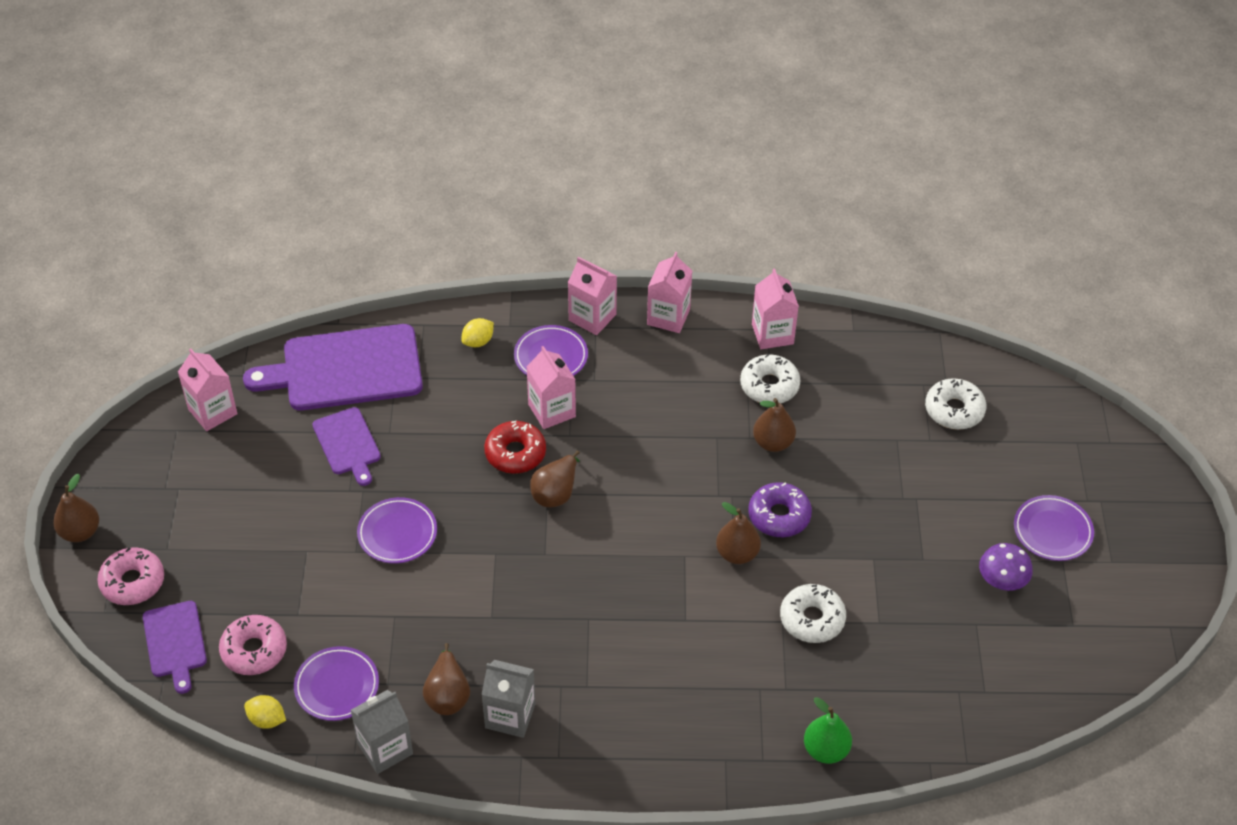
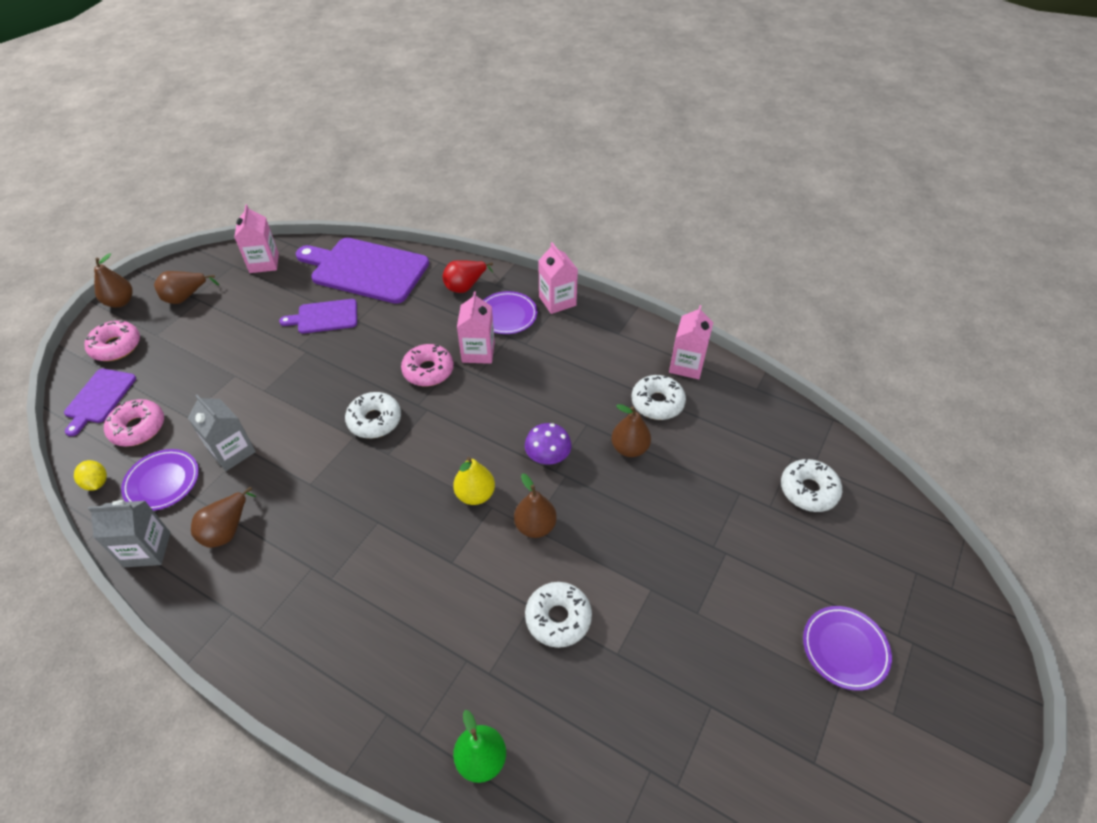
camera: 30 degrees right, 0 degrees up
purple cutting board [313,407,381,486] -> purple cutting board turned 75 degrees clockwise [279,299,357,334]
purple plate [357,497,437,564] -> none
yellow lemon [461,318,494,347] -> red pear [442,260,493,293]
grey carton [481,660,535,738] -> grey carton moved to [188,395,256,471]
red donut [484,421,546,474] -> pink donut [401,344,454,386]
brown pear [530,451,580,507] -> brown pear moved to [154,271,219,304]
pink carton [647,252,692,333] -> none
purple donut [748,482,812,537] -> none
purple mushroom [979,543,1033,591] -> purple mushroom moved to [525,423,572,464]
none -> white donut [345,392,401,439]
none -> yellow pear [453,457,495,505]

